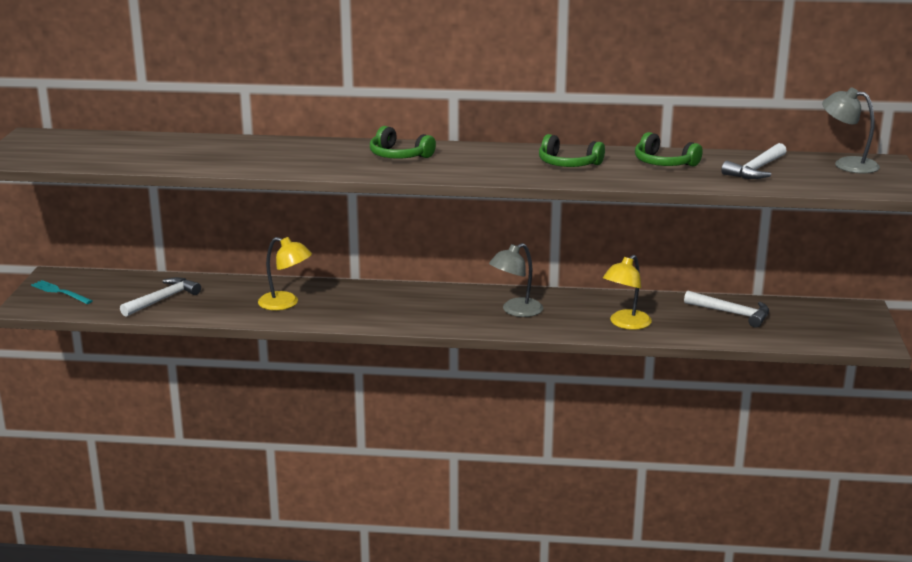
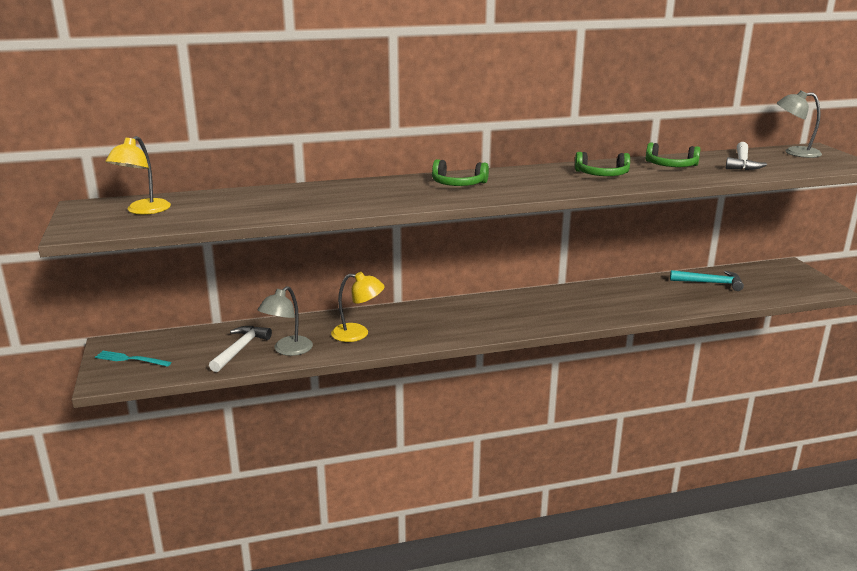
camera: 20 degrees left, 0 degrees up
grey lamp [489,243,543,317] -> grey lamp moved to [258,286,313,356]
yellow lamp [603,255,652,330] -> yellow lamp moved to [105,136,171,215]
white hammer [684,291,769,328] -> turquoise hammer [670,270,744,291]

